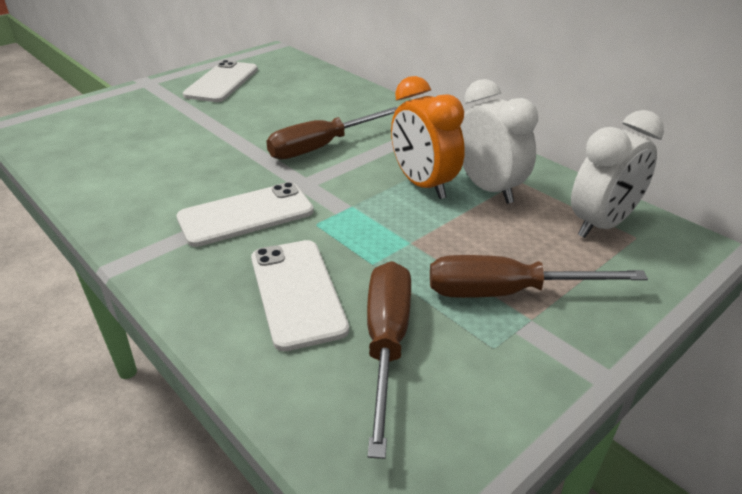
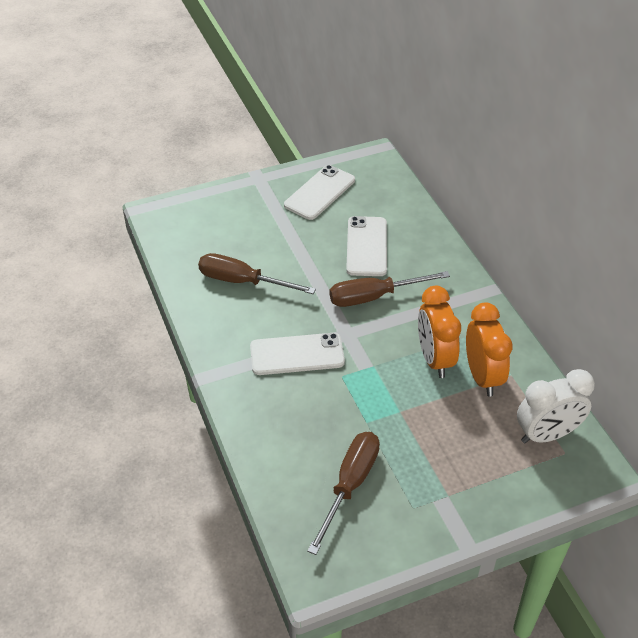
camera: 20 degrees right, 10 degrees up
white phone [251,240,349,351] -> white phone moved to [346,216,387,276]
brown screwdriver [430,255,648,298] -> brown screwdriver moved to [198,253,316,294]
white clock [460,79,538,204] -> orange clock [466,303,512,396]

